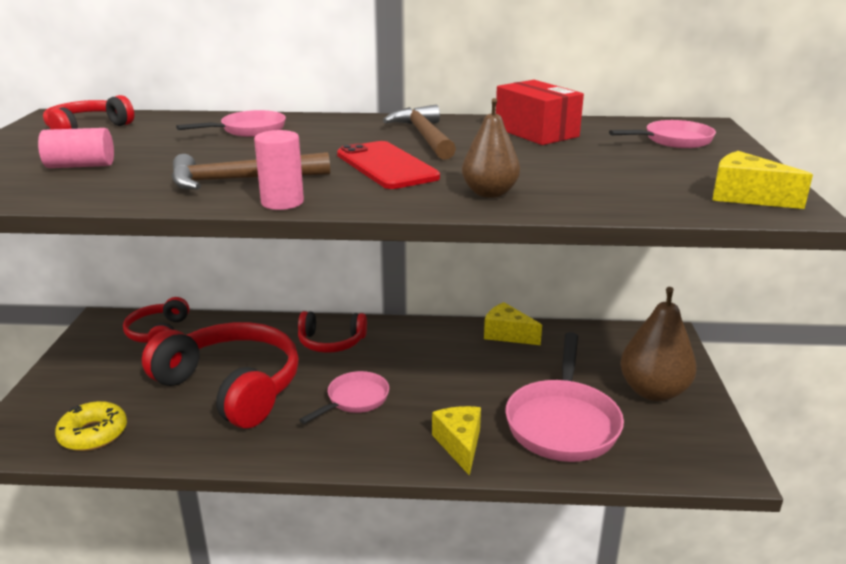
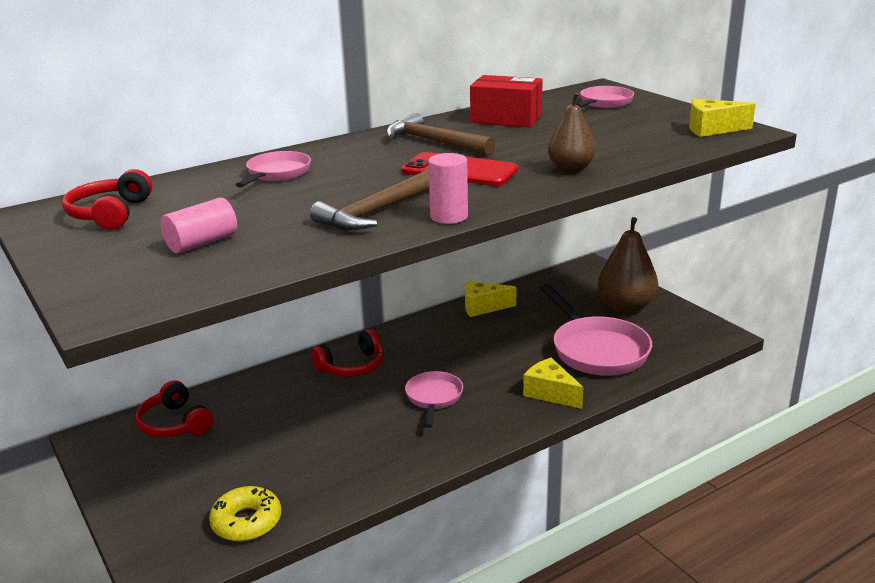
camera: 35 degrees left, 0 degrees up
red headphones [142,322,299,428] -> none

